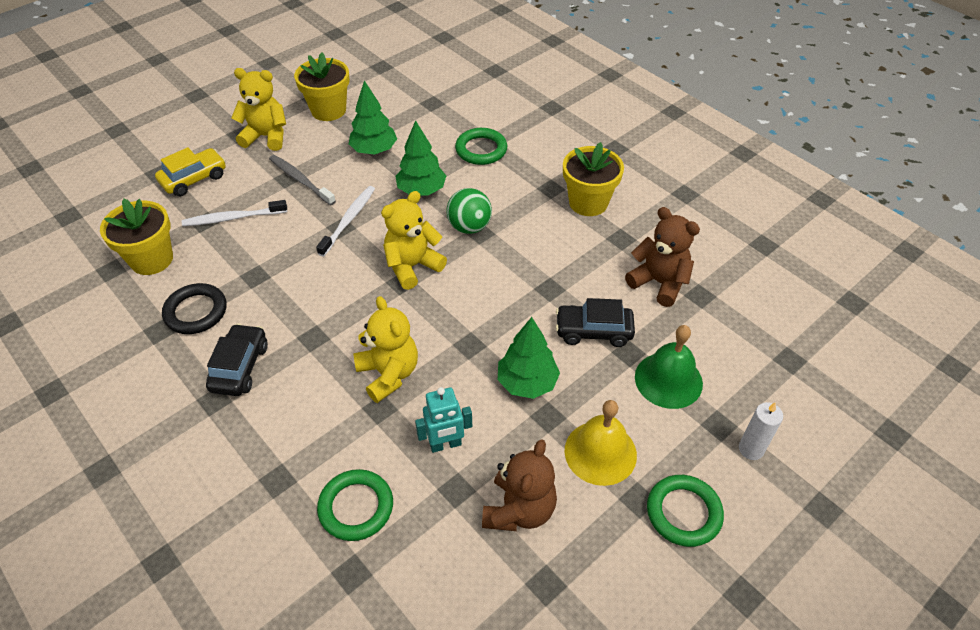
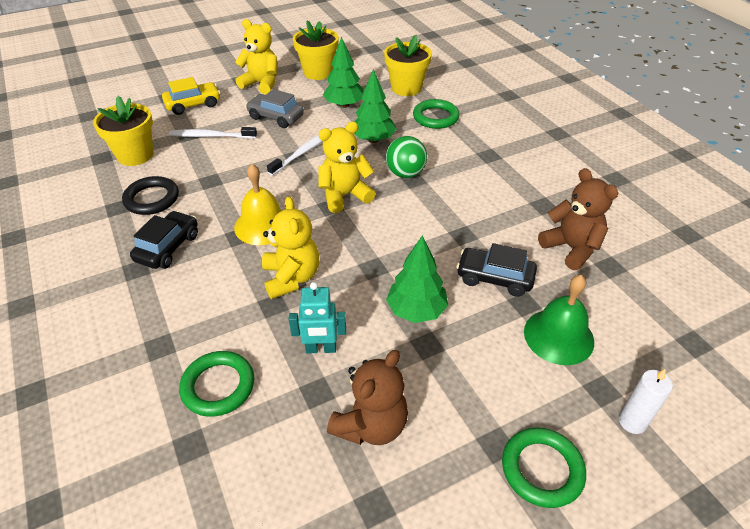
camera: 15 degrees right, 5 degrees down
grey toothbrush [269,155,336,205] -> grey car [246,89,304,128]
yellow flower pot [563,142,624,216] -> yellow flower pot moved to [384,35,432,96]
yellow bell [565,400,637,486] -> yellow bell moved to [234,164,283,245]

